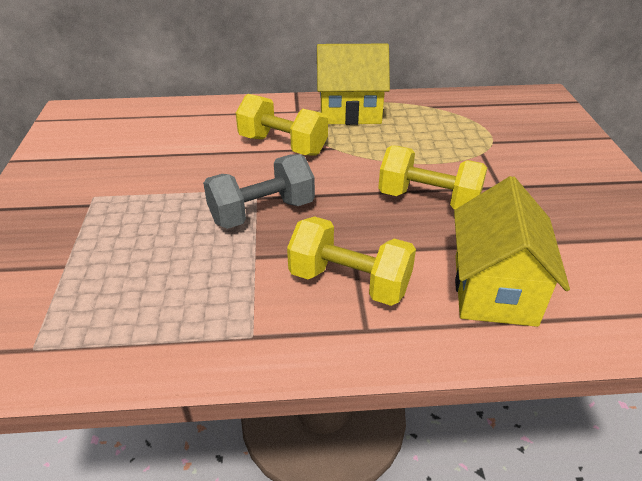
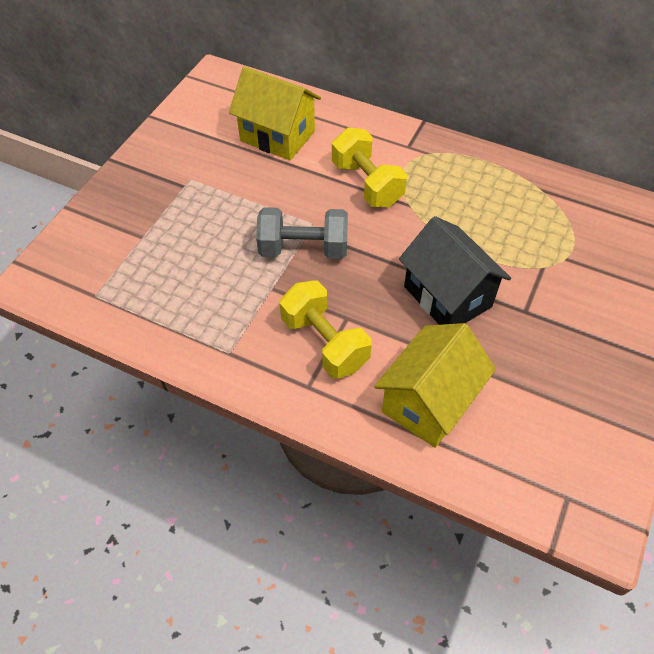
camera: 30 degrees right, 15 degrees up
yellow house [317,44,390,125] -> yellow house moved to [229,66,321,161]
yellow dumbbell [378,145,487,210] -> black house [399,216,511,325]

